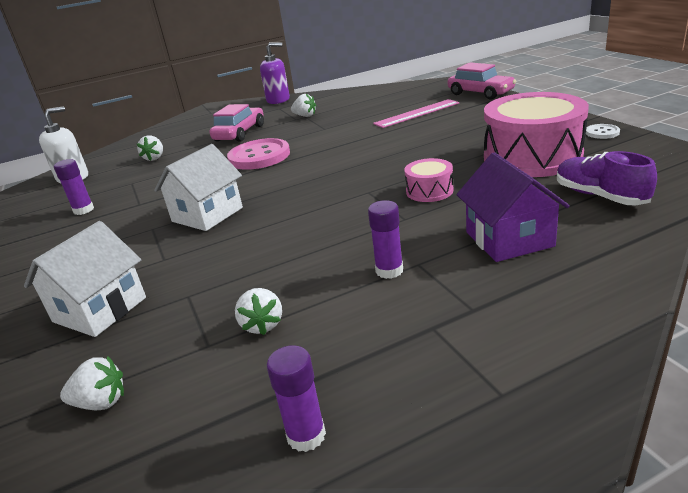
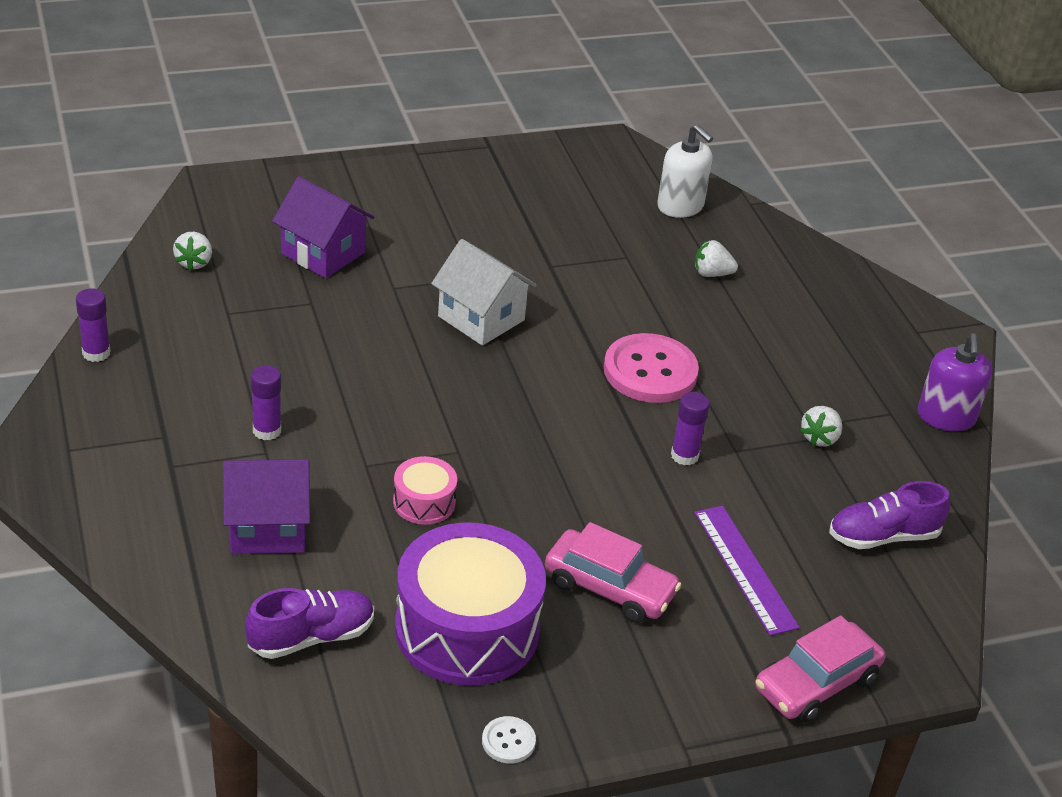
camera: 90 degrees right, 10 degrees up
white house [24,221,146,337] -> purple house [272,176,374,278]
purple glue stick [54,159,94,215] -> purple glue stick moved to [671,392,710,466]
pink car [210,104,264,142] -> pink car moved to [545,522,681,623]
white strawberry [235,288,282,335] -> none
pink ruler [373,99,459,128] -> purple ruler [695,506,800,636]
pink drum [484,92,589,177] -> purple drum [395,522,546,686]
none -> purple shoe [829,481,950,549]

